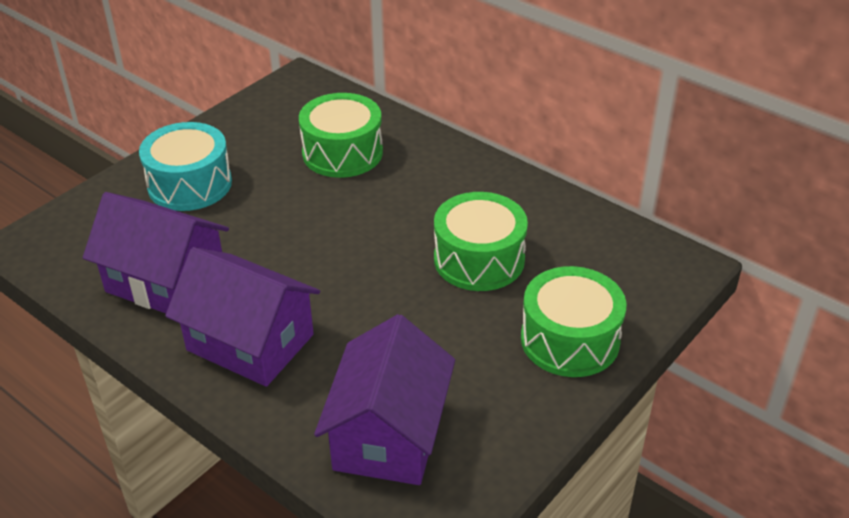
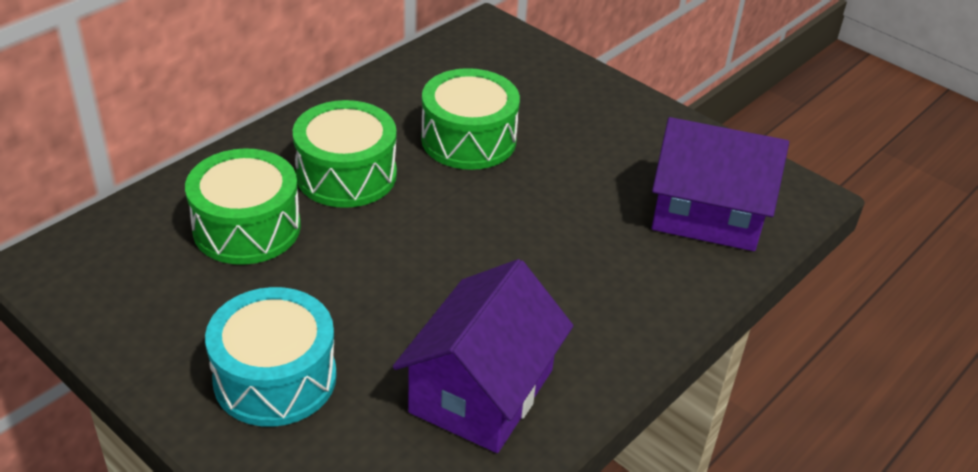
camera: 90 degrees left, 0 degrees up
purple house [165,247,320,387] -> none
green drum [521,266,627,377] -> green drum moved to [293,100,397,208]

